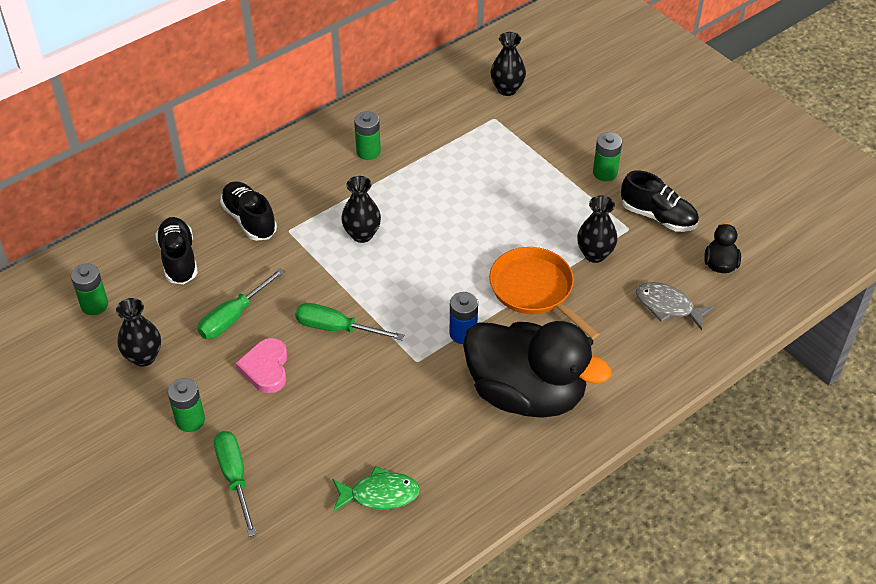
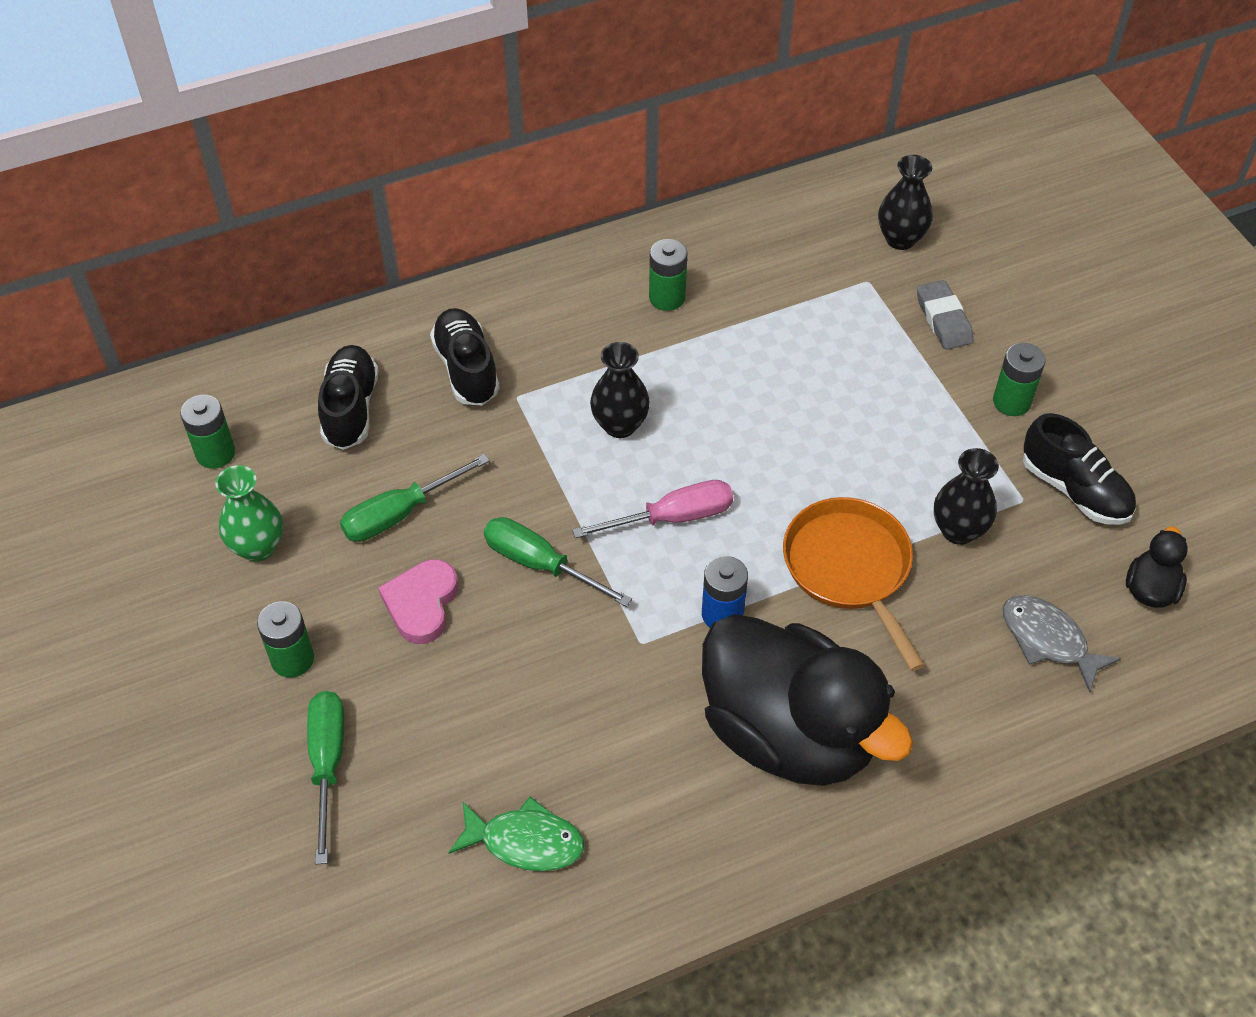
camera: 15 degrees right, 5 degrees up
black vase [116,298,161,367] -> green vase [215,465,283,562]
none -> pink screwdriver [572,480,733,538]
none -> grey eraser [917,280,974,350]

